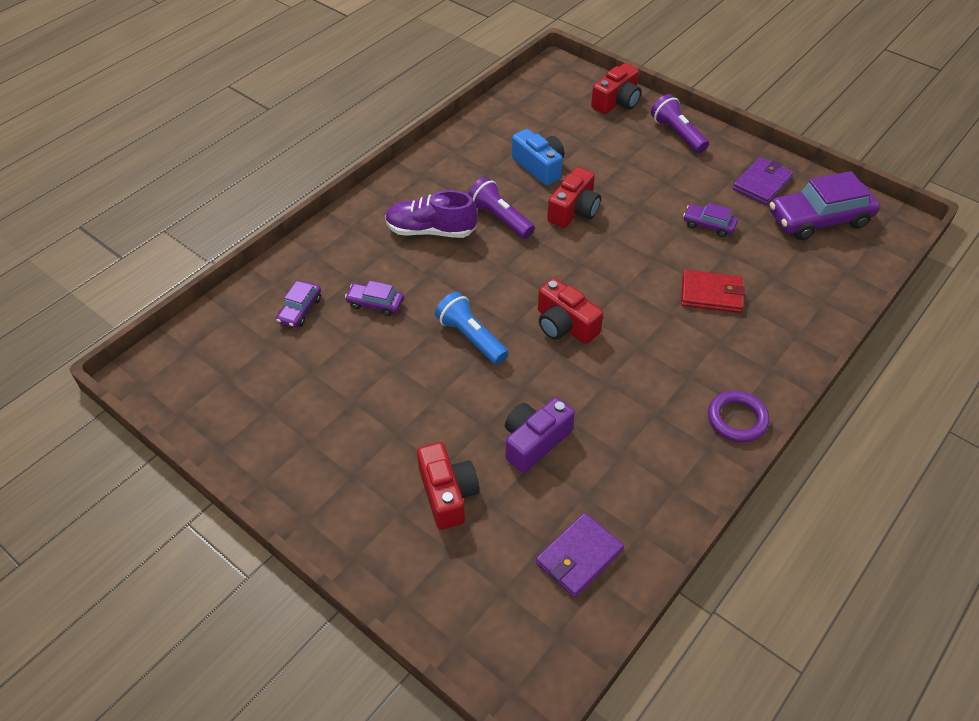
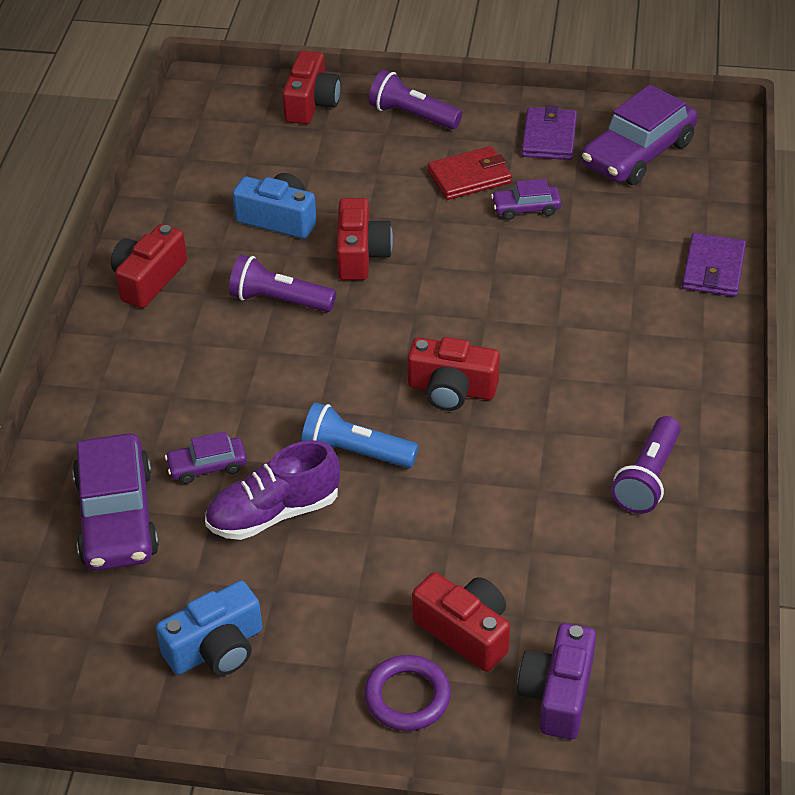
camera: 30 degrees left, 5 degrees down
purple car [276,281,321,328] -> purple car [72,433,159,571], size x2.00
purple shoe [385,190,477,238] -> purple shoe moved to [205,440,340,540]
purple camera [505,397,575,473] -> purple camera moved to [517,623,596,739]
purple wallet [536,513,624,597] -> purple wallet moved to [682,233,746,297]
red wallet [681,270,745,313] -> red wallet moved to [427,146,512,200]
purple ring [708,391,769,442] -> purple ring moved to [364,655,451,731]
none -> red camera [111,224,187,308]
none -> blue camera [156,580,262,676]
none -> purple flashlight [611,416,681,514]

